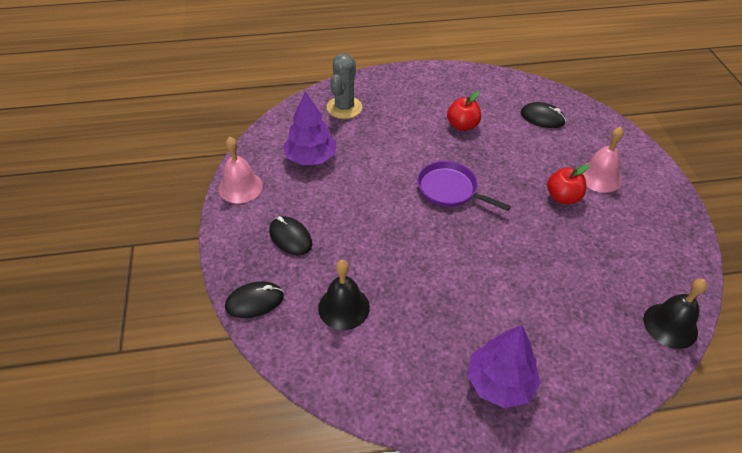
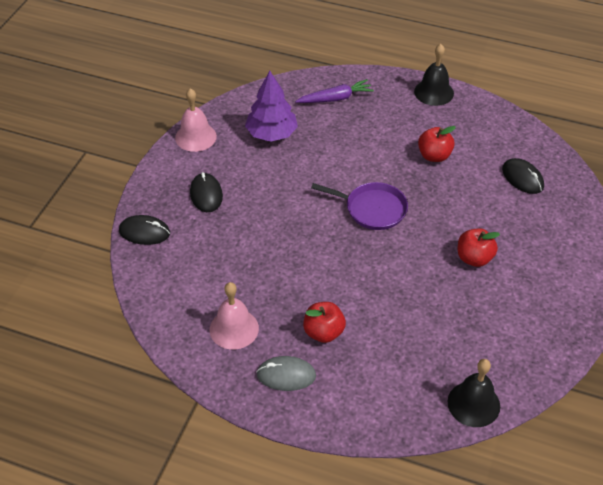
camera: 30 degrees right, 0 degrees up
black bell [318,260,370,330] -> black bell moved to [414,44,454,106]
grey cactus [327,54,362,119] -> purple carrot [295,79,374,103]
purple pan [417,161,511,211] -> purple pan turned 135 degrees clockwise [311,182,408,230]
purple tree [467,325,541,408] -> grey mouse [256,356,316,391]
pink bell [582,127,624,193] -> pink bell moved to [210,282,259,350]
none -> red apple [303,302,346,343]

